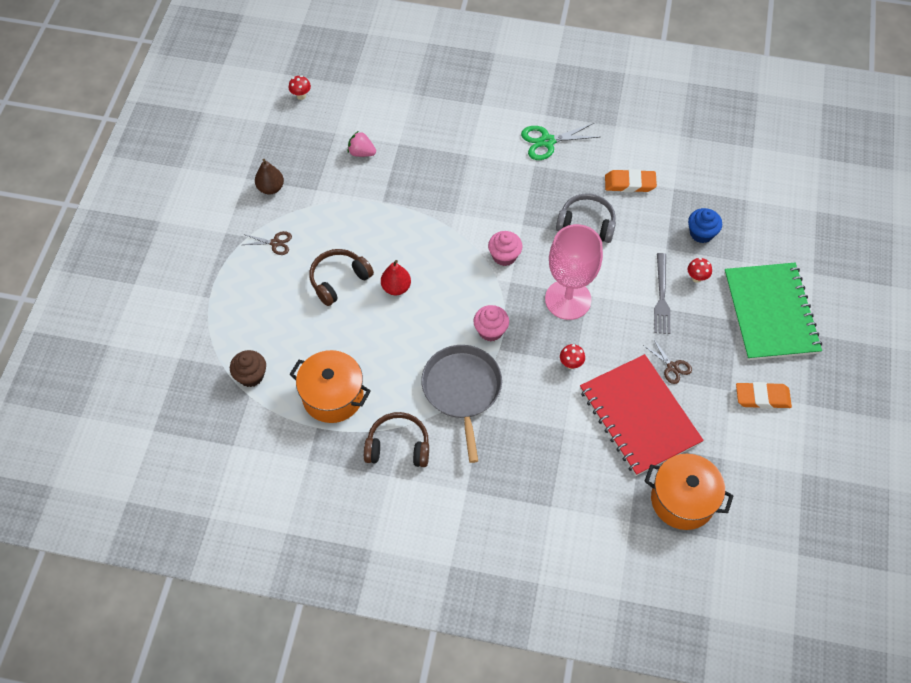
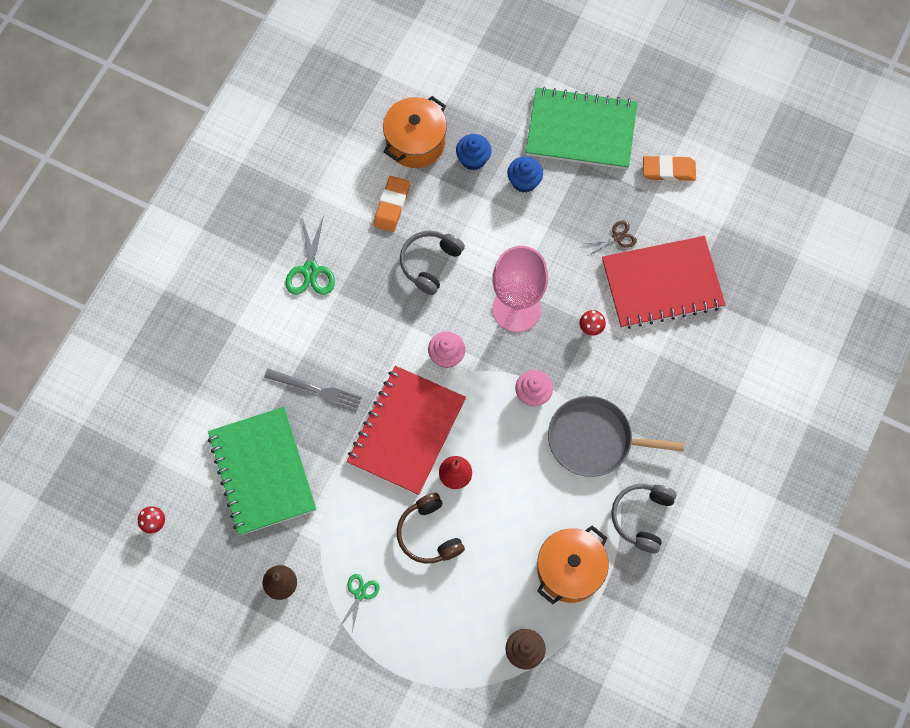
camera: 75 degrees left, 10 degrees up
brown scissors [243,231,292,255] -> green scissors [339,574,379,632]
pink strawberry [348,131,376,157] -> green notebook [208,407,316,535]
brown headphones [364,412,429,467] -> grey headphones [611,484,676,553]
orange pot [644,454,733,530] -> orange pot moved to [383,96,447,168]
grey fork [654,253,670,334] -> grey fork moved to [264,368,362,412]
red mushroom [688,258,712,283] -> blue cupcake [507,156,543,193]
orange eraser [736,382,792,409] -> orange eraser turned 75 degrees clockwise [643,155,696,181]
none -> red notebook [347,366,466,495]

